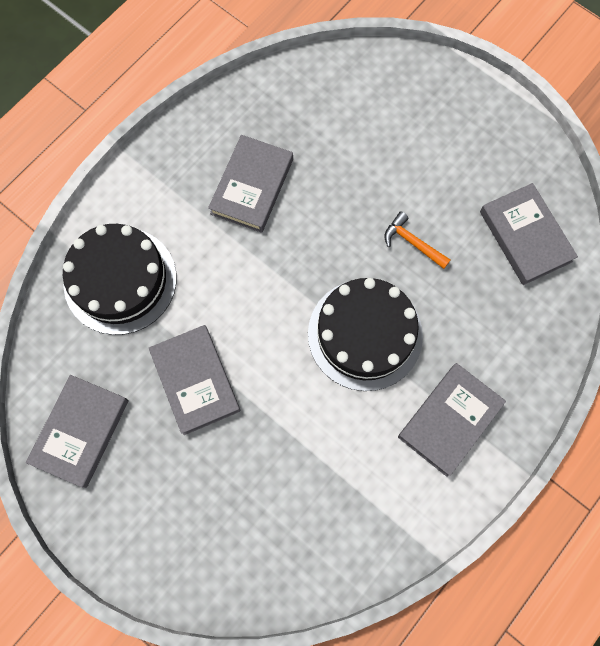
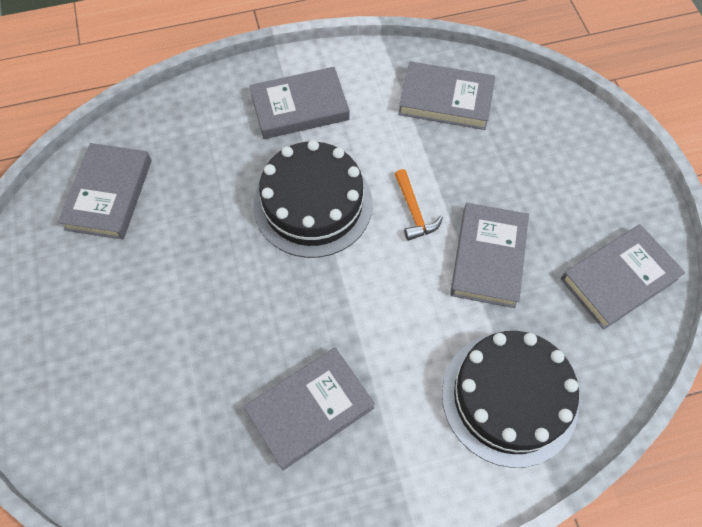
camera: 145 degrees left, 10 degrees down
orange hammer [384,211,451,269] -> orange hammer moved to [395,169,443,241]
none -> grey book [398,61,495,130]

